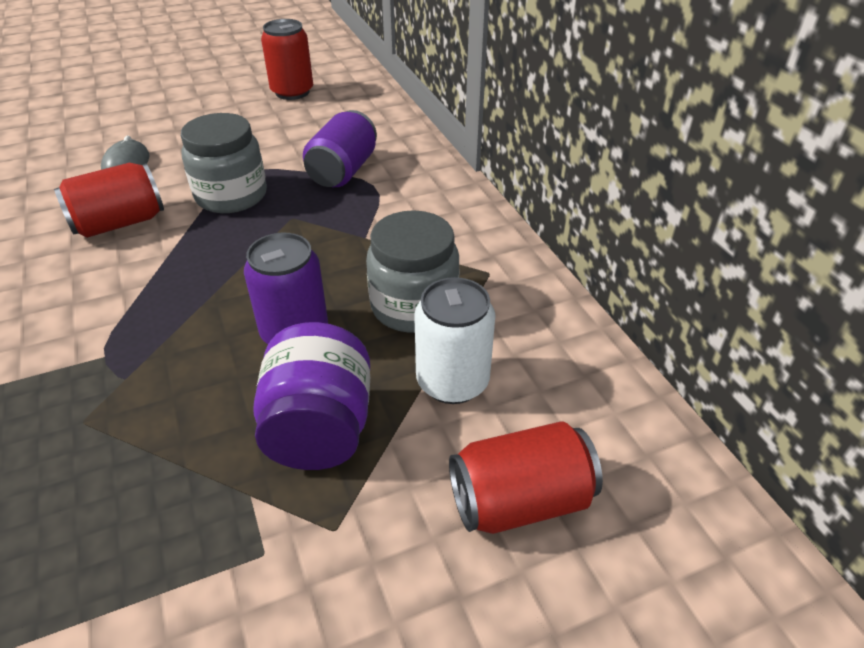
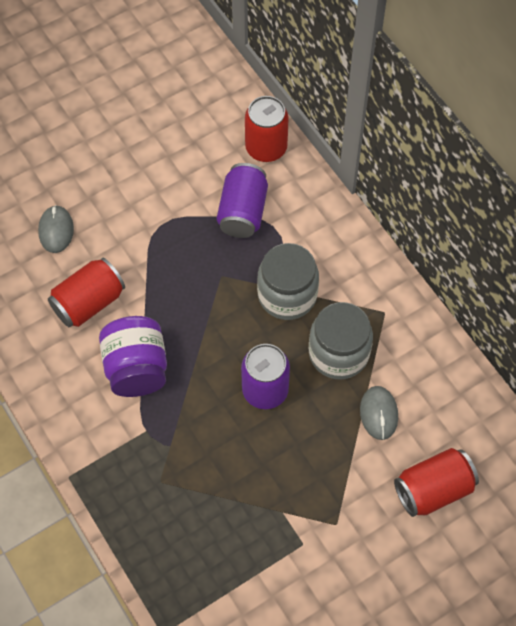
camera: 10 degrees left, 20 degrees up
grey jar [181,113,267,213] -> grey jar moved to [257,243,319,320]
purple jar [253,322,370,470] -> purple jar moved to [99,316,167,397]
red can [261,19,313,100] -> red can moved to [245,96,289,162]
white can [414,277,496,404] -> grey mouse [360,386,398,440]

